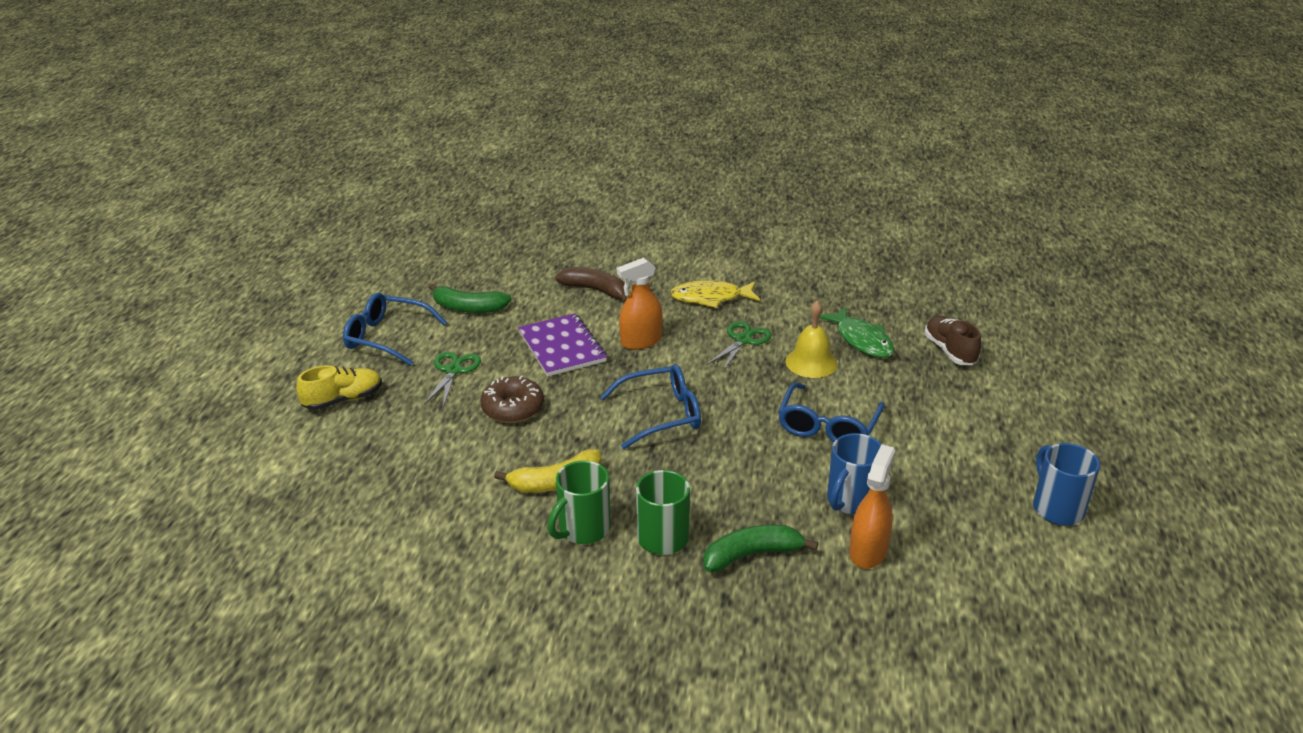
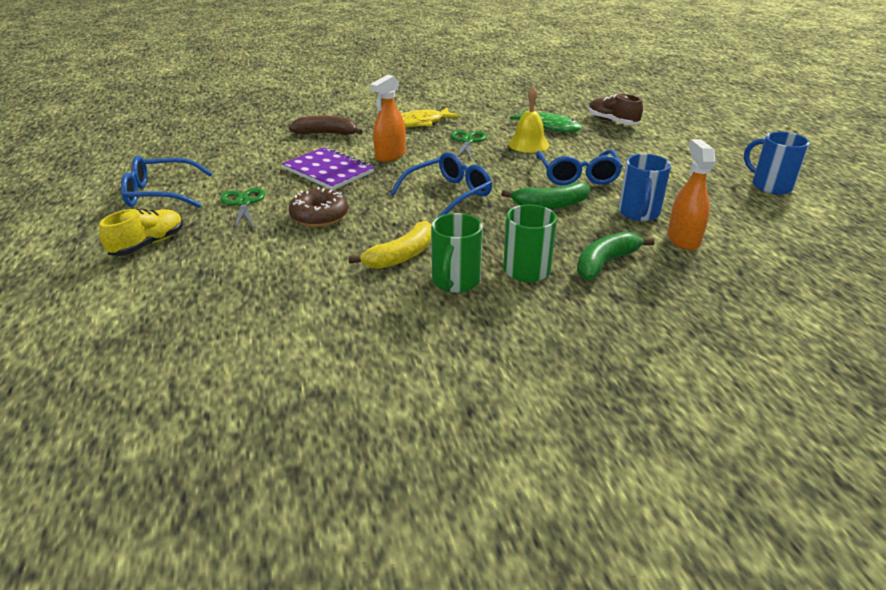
camera: 25 degrees left, 0 degrees up
green banana [429,284,512,313] -> green banana moved to [501,182,590,209]

